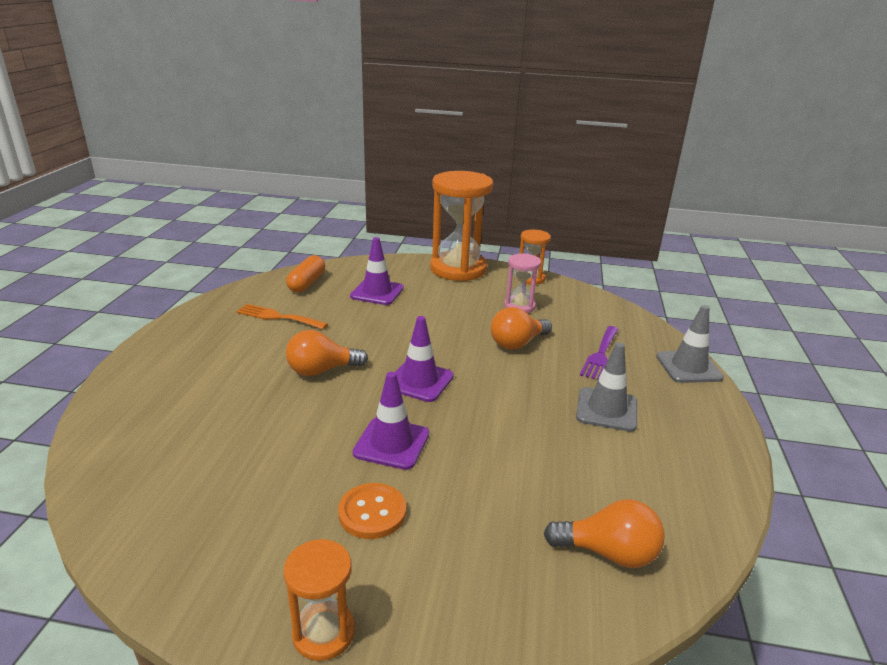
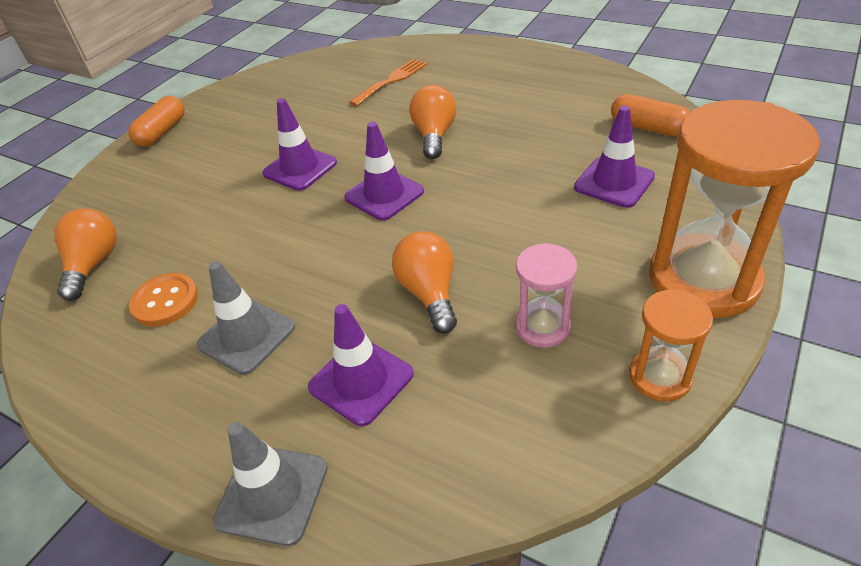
camera: 115 degrees right, 15 degrees up
orange fork [236,304,328,329] -> orange fork moved to [349,59,427,106]
orange hourglass [283,539,355,661] -> orange capsule [128,96,185,147]
orange button [338,483,406,539] -> orange button moved to [129,273,198,327]
orange light bulb [544,499,665,568] -> orange light bulb turned 150 degrees clockwise [54,208,117,301]
purple fork [580,326,619,380] -> purple traffic cone [308,304,414,426]

